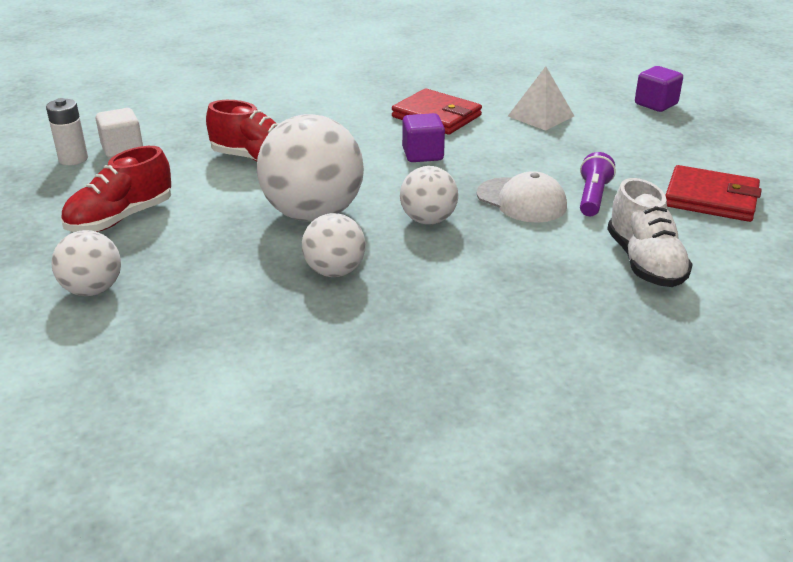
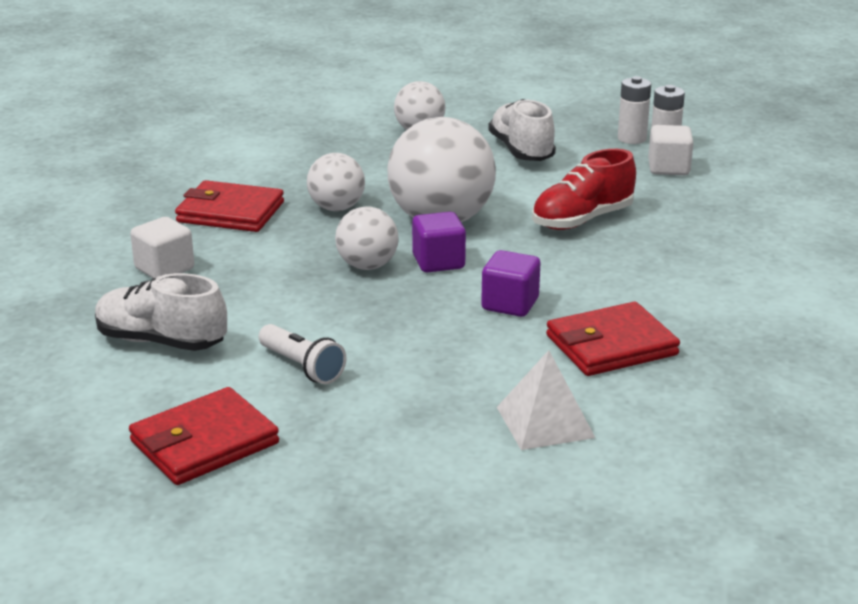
camera: 120 degrees right, 5 degrees down
red shoe [61,146,171,232] -> white shoe [488,99,556,161]
white cap [477,171,567,222] -> none
purple flashlight [580,152,616,216] -> white flashlight [258,324,346,384]
purple cube [635,66,683,112] -> purple cube moved to [412,212,466,273]
none -> white cube [130,217,194,278]
none -> red wallet [175,180,284,232]
none -> white battery [618,76,651,144]

